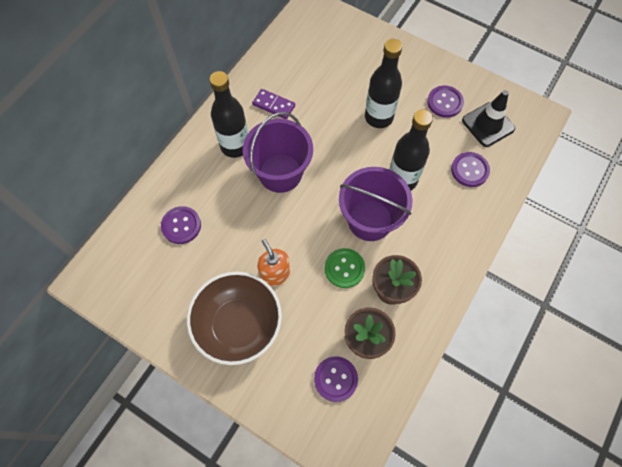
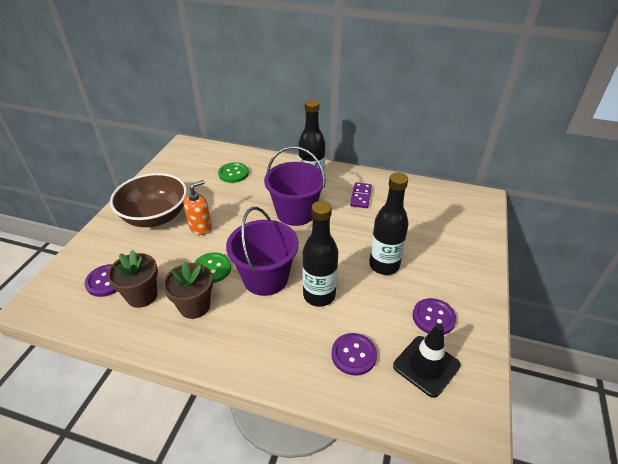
camera: 75 degrees right, 25 degrees down
purple button [161,206,201,244] -> green button [218,162,249,183]

